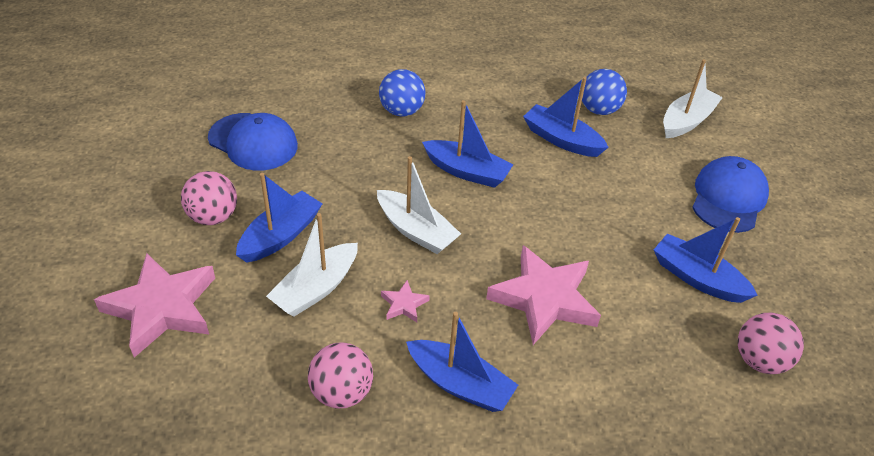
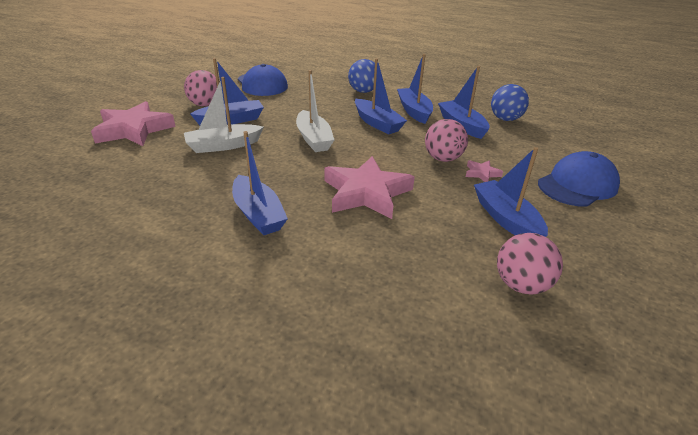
camera: 30 degrees right, 10 degrees down
pink ball [308,342,373,408] -> pink ball moved to [425,119,468,162]
pink star [381,280,430,322] -> pink star moved to [466,160,503,182]
white boat [663,59,723,138] -> none
none -> blue boat [397,54,433,124]

